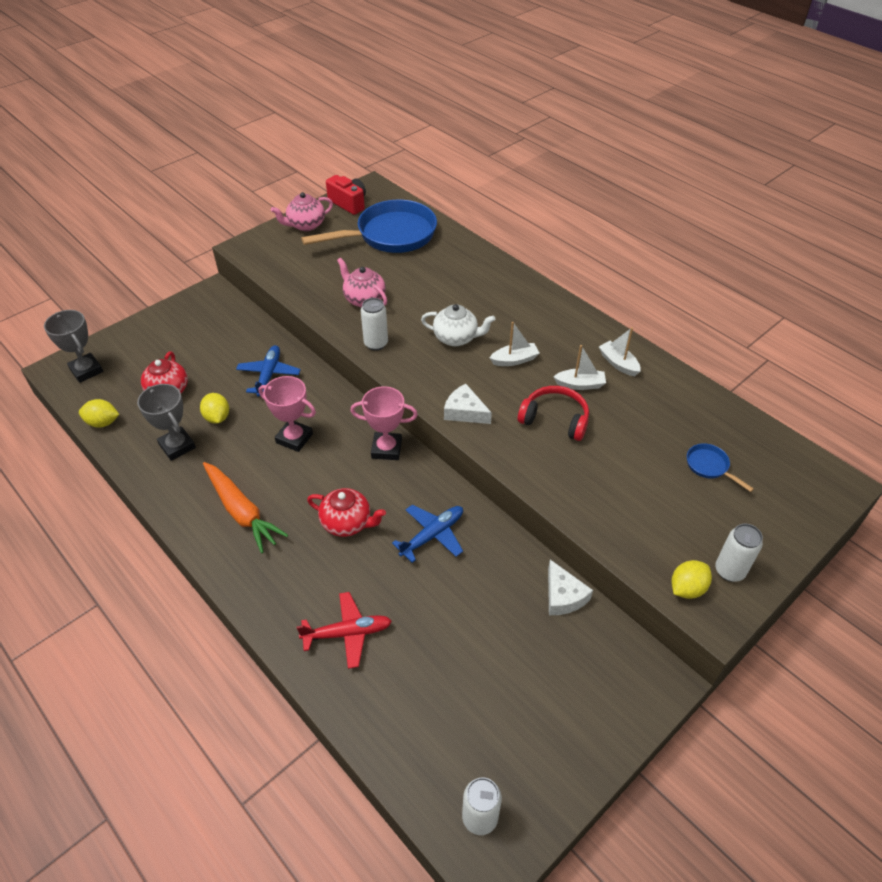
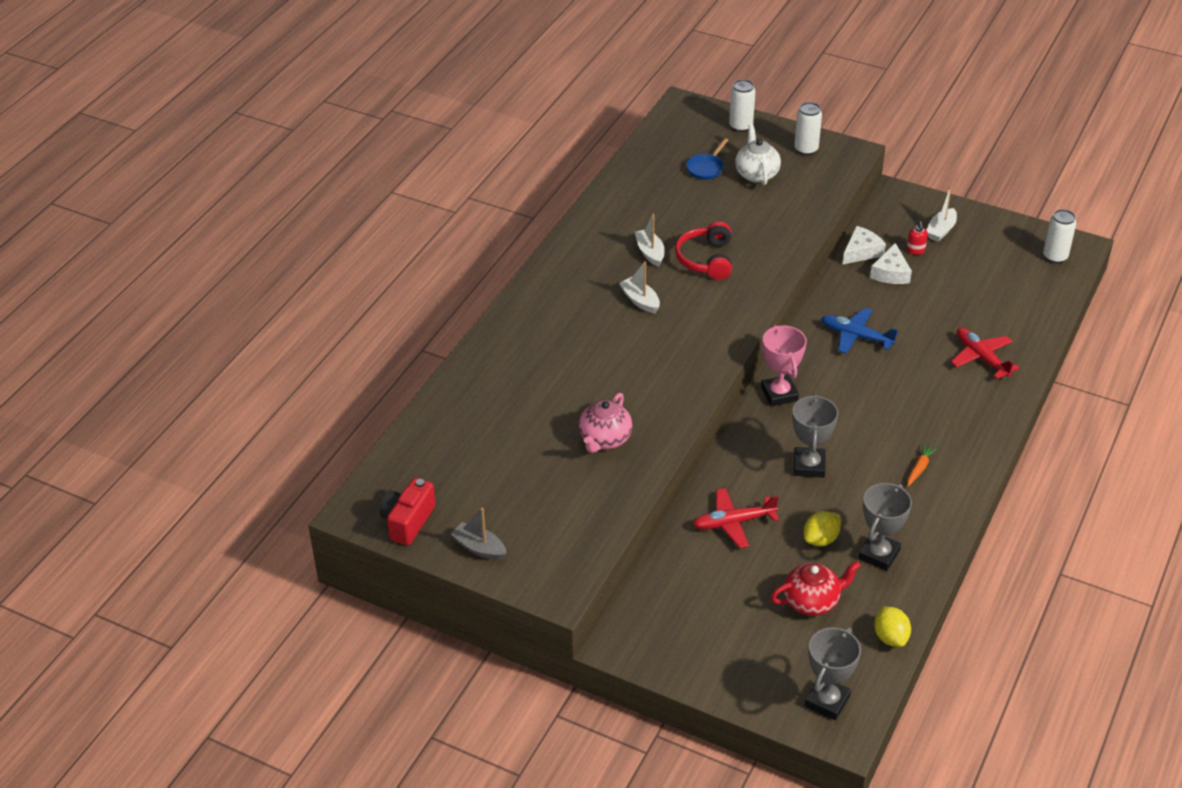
camera: 110 degrees left, 5 degrees down
orange carrot [203,462,288,553] -> orange carrot [907,444,937,487], size x0.45
blue plane [236,345,301,397] -> red plane [693,488,779,548]
pink trophy [259,376,316,452] -> grey trophy [792,394,838,478]
pink teapot [271,192,333,231] -> grey boat [451,508,507,560]
blue pan [301,200,437,253] -> none
red teapot [307,488,386,537] -> none
white can [361,298,388,351] -> white can moved to [729,79,755,132]
white teapot [421,304,495,346] -> white teapot moved to [735,124,781,186]
white cheese [444,384,492,424] -> white cheese moved to [870,243,912,284]
white boat [599,327,641,376] -> white boat moved to [927,186,957,242]
yellow lemon [672,560,712,599] -> none
none -> red soap dispenser [907,221,928,255]

